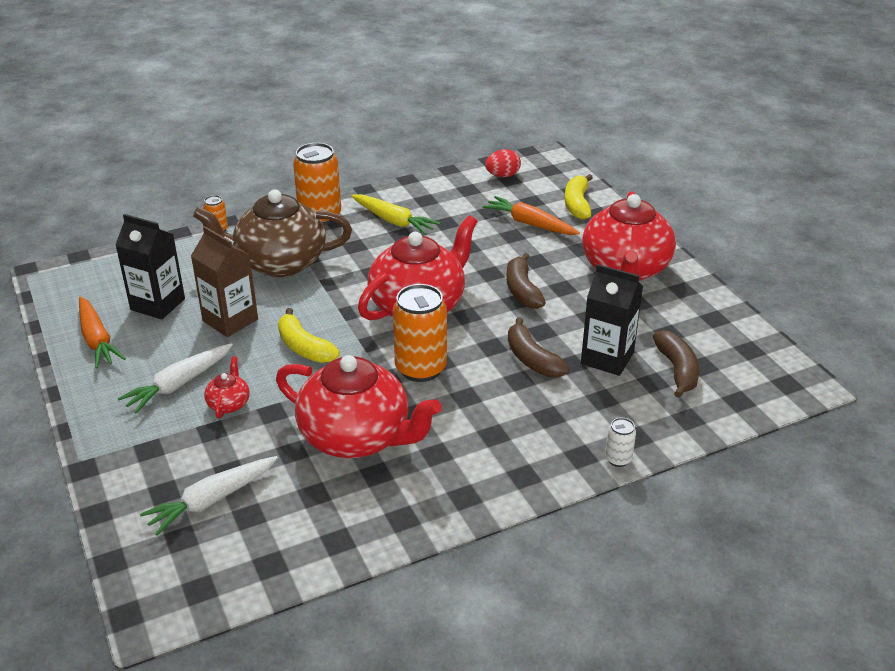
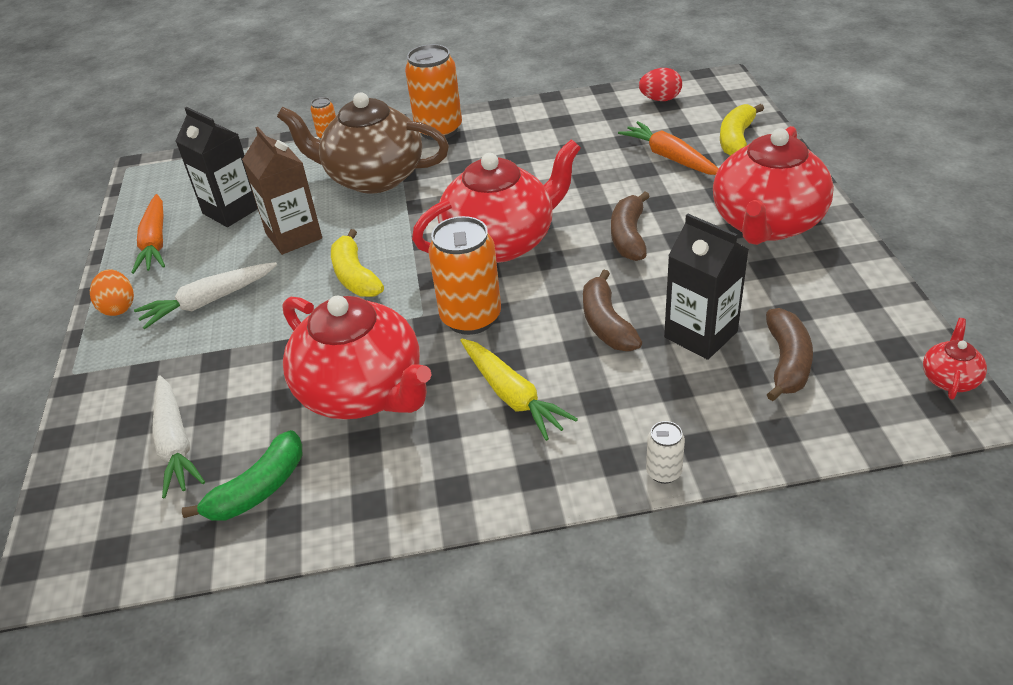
camera: 20 degrees right, 5 degrees up
white carrot [140,456,278,535] -> white carrot turned 90 degrees counterclockwise [152,375,205,498]
red teapot [204,357,250,418] -> red teapot moved to [923,318,987,400]
yellow carrot [351,194,440,235] -> yellow carrot moved to [460,339,578,441]
none -> orange egg [90,269,134,316]
none -> green banana [182,430,302,521]

